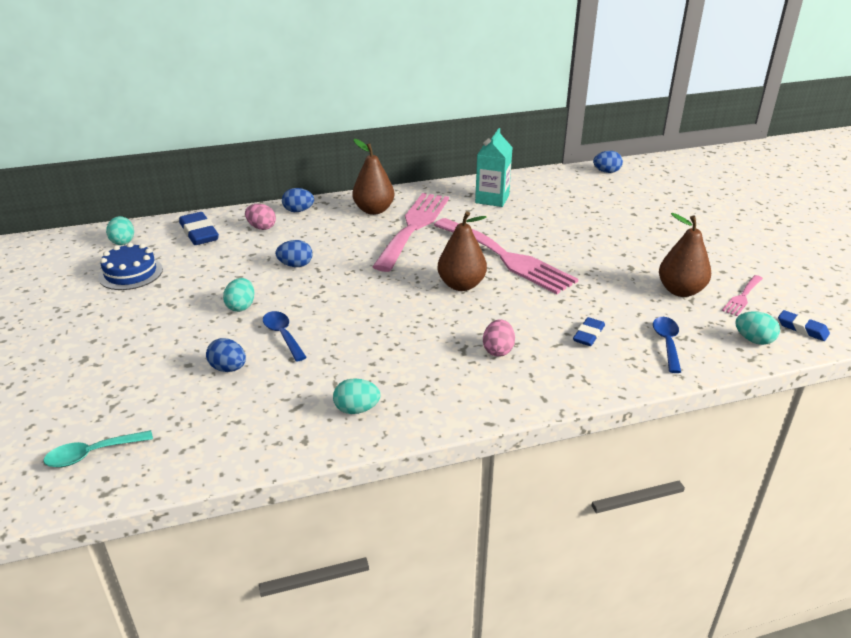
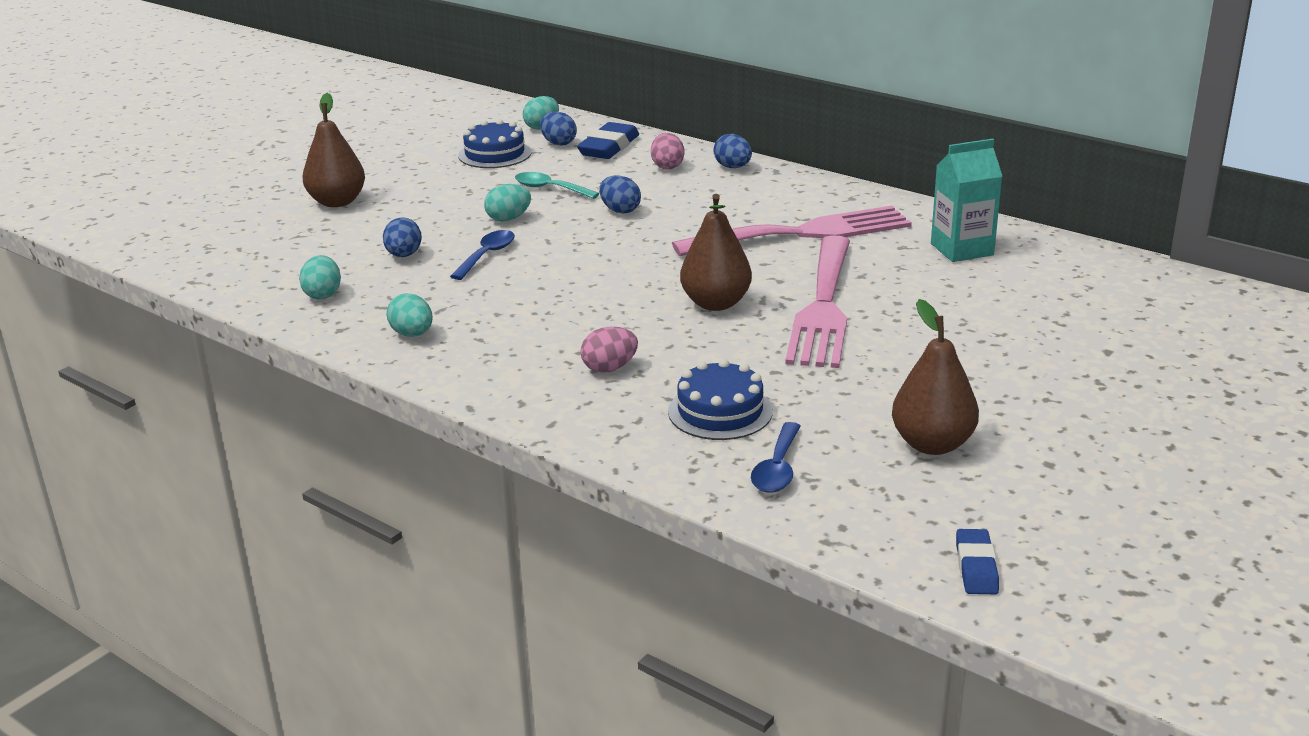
camera: 55 degrees right, 5 degrees down
turquoise spoon [43,430,153,467] -> turquoise spoon moved to [515,172,600,199]
brown pear [352,139,394,215] -> brown pear moved to [302,93,365,207]
blue eraser [573,317,605,346] -> blue cake [668,359,773,440]
blue egg [593,151,623,173] -> blue egg moved to [540,111,577,146]
blue spoon [653,317,681,373] -> blue spoon turned 135 degrees clockwise [751,422,801,493]
pink fork [722,275,763,316] -> none
turquoise egg [735,311,780,345] -> turquoise egg moved to [299,255,341,300]

